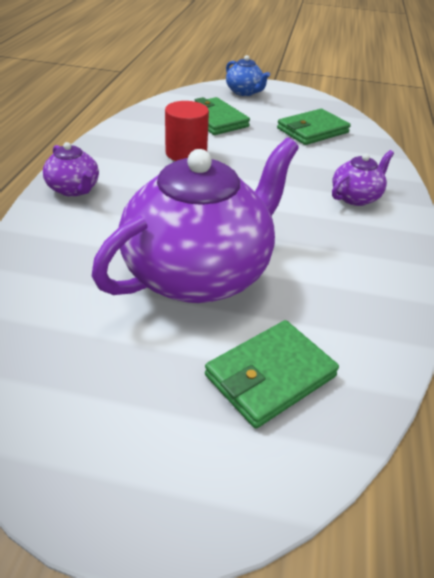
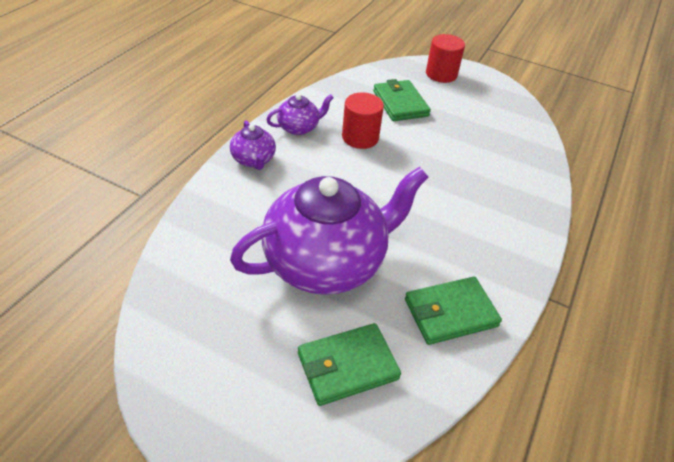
camera: 15 degrees right, 5 degrees up
blue teapot [226,55,270,96] -> red cylinder [426,34,465,83]
green wallet [277,109,351,145] -> green wallet moved to [405,277,502,345]
purple teapot [332,150,394,206] -> purple teapot moved to [267,94,334,135]

